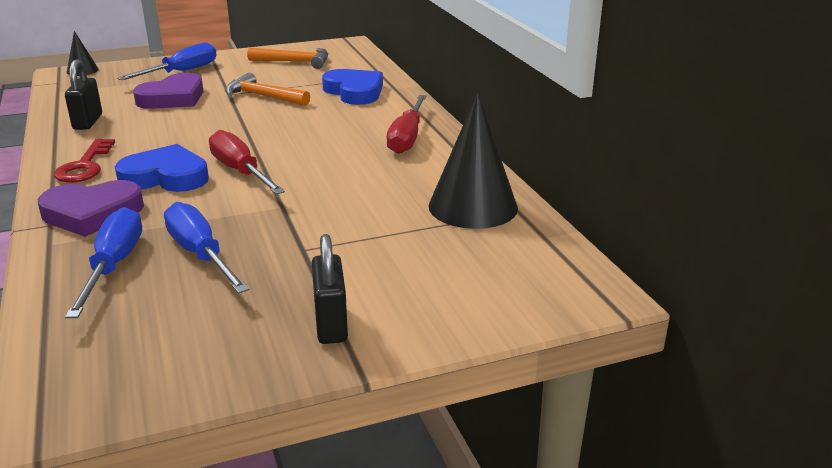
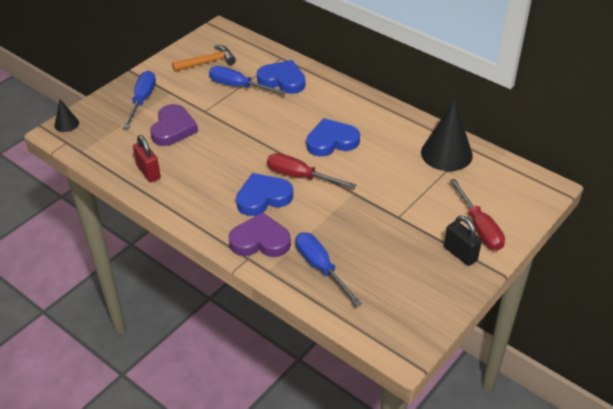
camera: 30 degrees left, 15 degrees up
purple heart [38,180,144,237] -> purple heart turned 135 degrees counterclockwise [229,212,291,257]
red key [54,139,115,183] -> none
black padlock [65,59,102,130] -> red padlock [133,135,161,182]
blue screwdriver [164,202,250,294] -> blue screwdriver moved to [209,66,287,95]
orange hammer [225,73,310,106] -> none
red screwdriver [387,95,427,154] -> red screwdriver moved to [450,179,505,251]
none -> blue heart [306,118,360,157]

